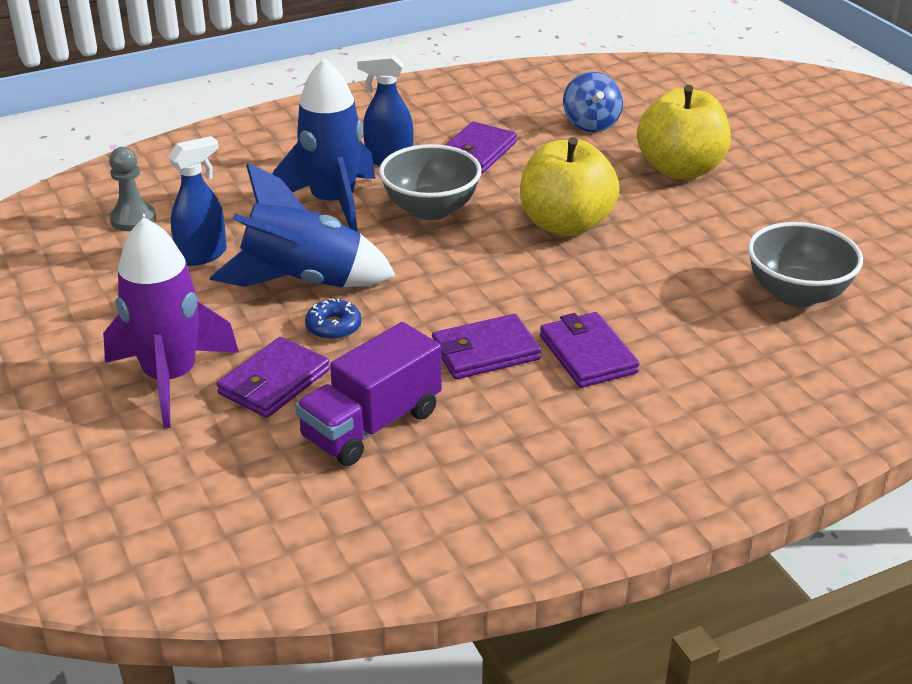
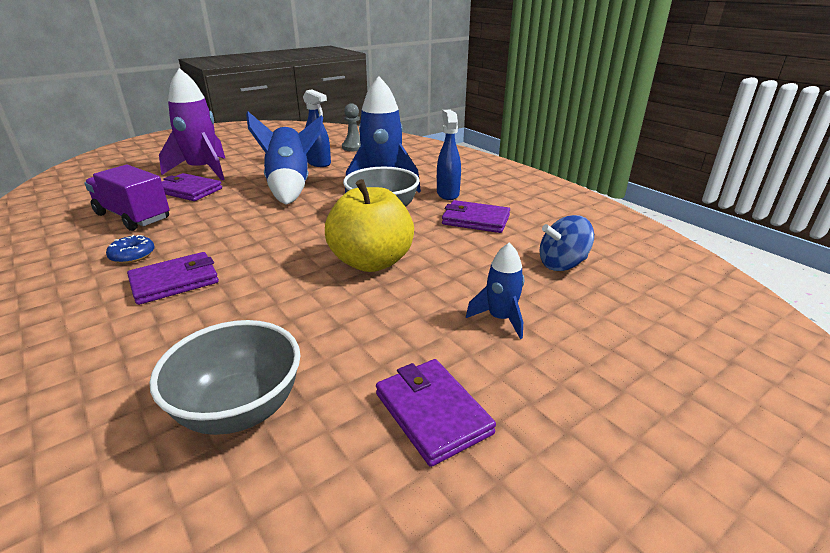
camera: 80 degrees right, 5 degrees down
blue donut [305,298,362,340] -> blue donut moved to [106,235,155,264]
purple wallet [432,314,541,379] -> purple wallet moved to [376,359,496,467]
yellow apple [637,85,731,179] -> blue rocket [466,243,524,339]

